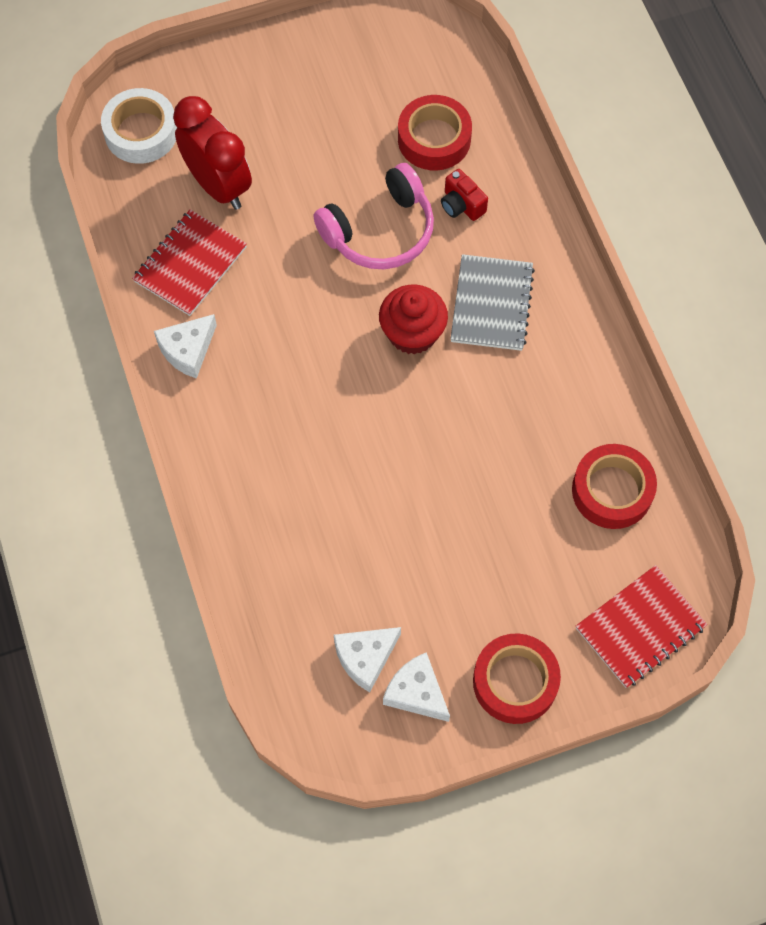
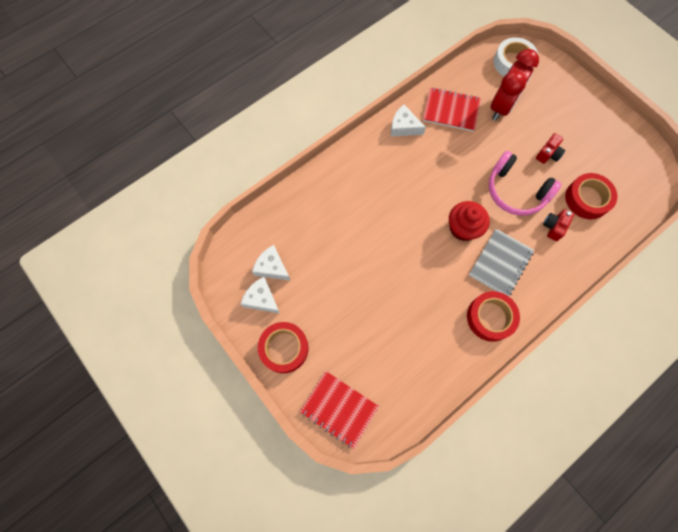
camera: 70 degrees right, 5 degrees up
white cheese [383,652,450,722] -> white cheese turned 75 degrees counterclockwise [241,277,280,314]
grey notebook [450,254,535,351] -> grey notebook turned 45 degrees counterclockwise [469,229,534,296]
red tape [572,444,657,529] -> red tape moved to [467,291,520,342]
none -> red camera [536,133,566,164]

